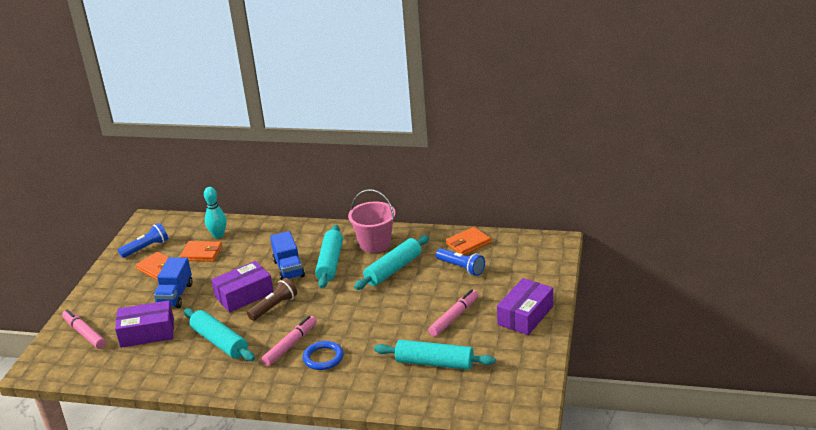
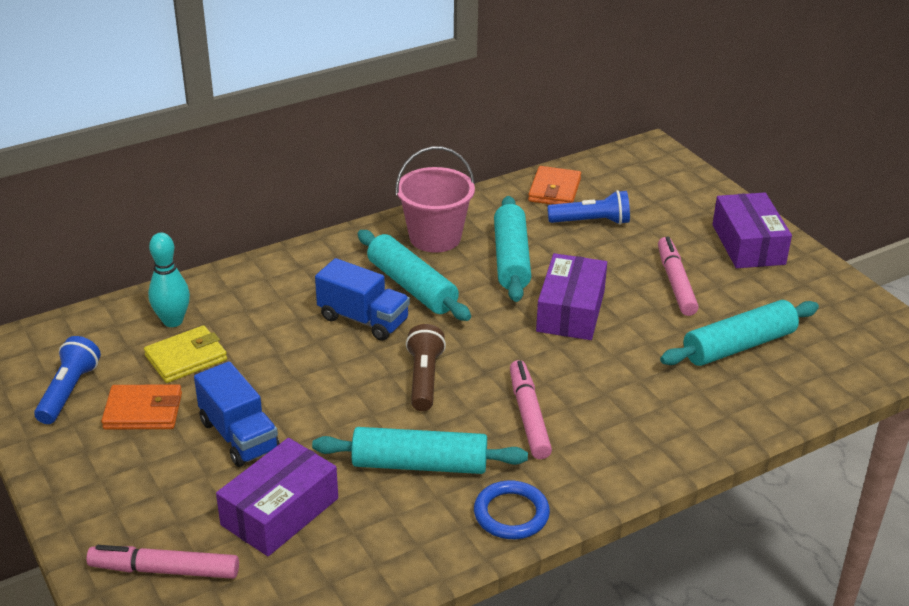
camera: 45 degrees left, 5 degrees up
orange wallet [180,241,222,262] -> yellow wallet [144,325,227,383]
purple box [211,261,274,313] -> purple box moved to [536,253,607,340]
blue ring [303,341,344,370] -> blue ring moved to [474,480,550,539]

